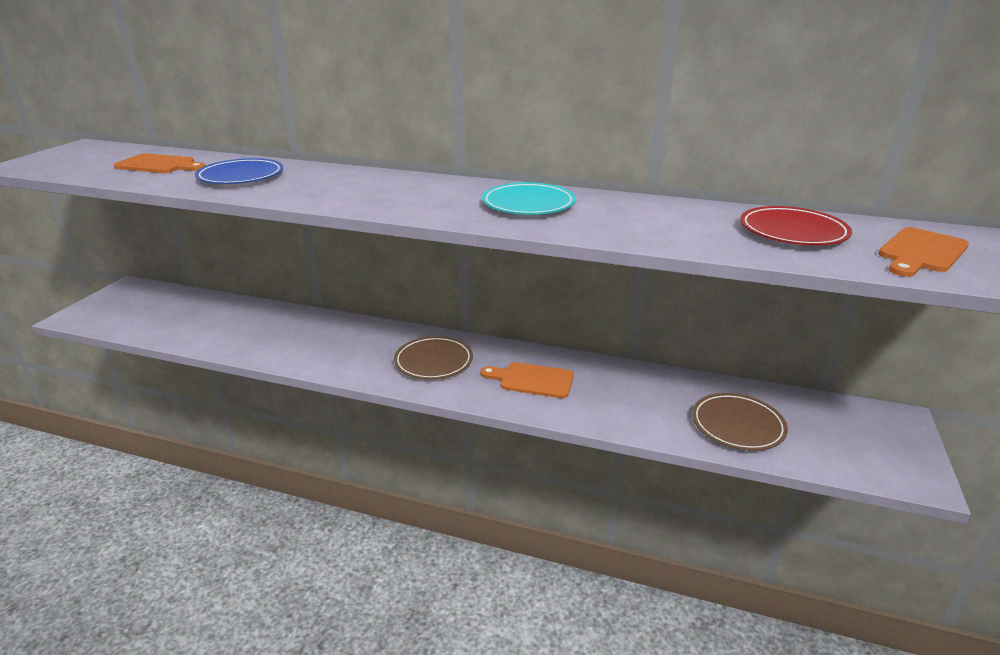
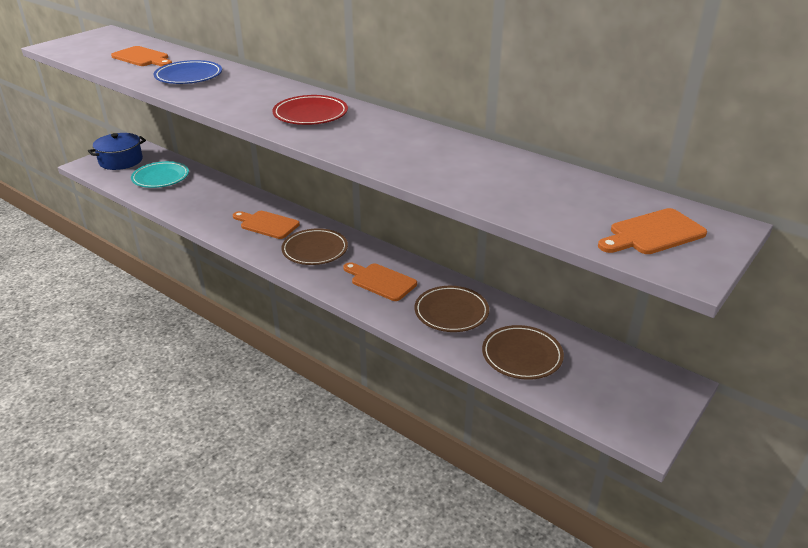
camera: 20 degrees right, 5 degrees up
turquoise plate [482,182,576,215] -> turquoise plate moved to [131,161,189,188]
red plate [740,206,852,246] -> red plate moved to [272,95,348,125]
none -> blue pot [88,133,146,170]
none -> orange cutting board [233,211,300,239]
none -> brown plate [415,286,489,332]

